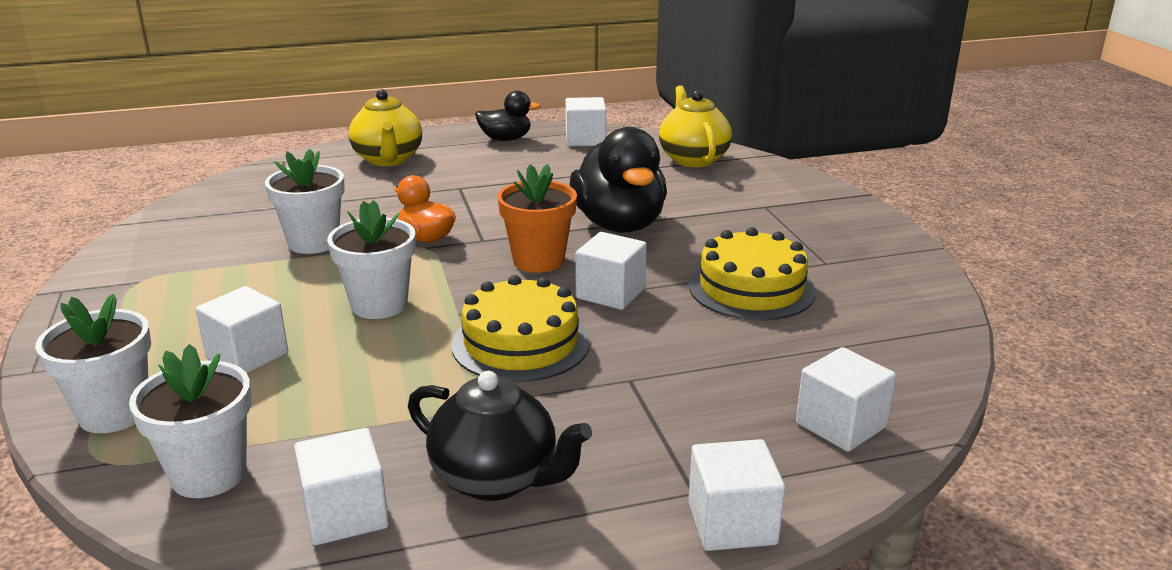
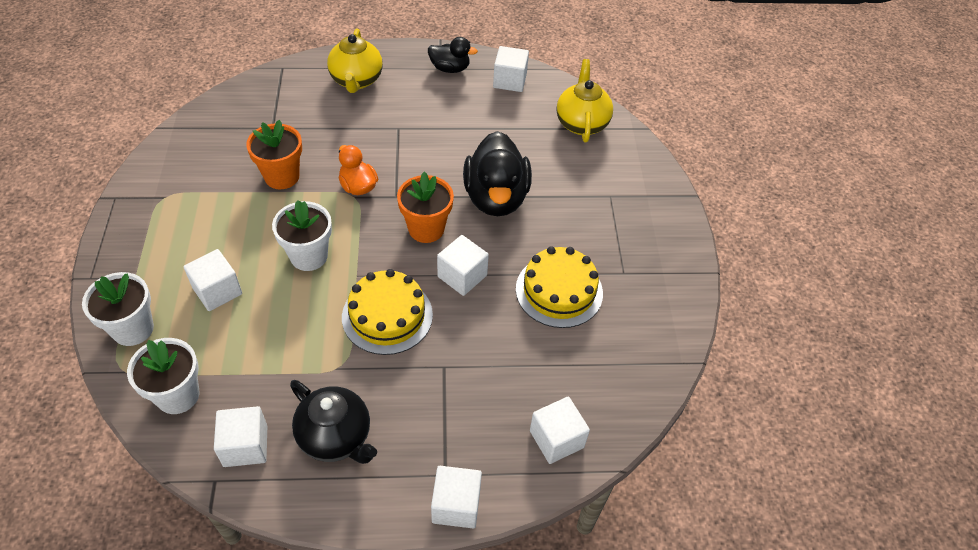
camera: 10 degrees right, 25 degrees up
white flower pot [265,149,345,254] -> orange flower pot [246,120,302,189]

